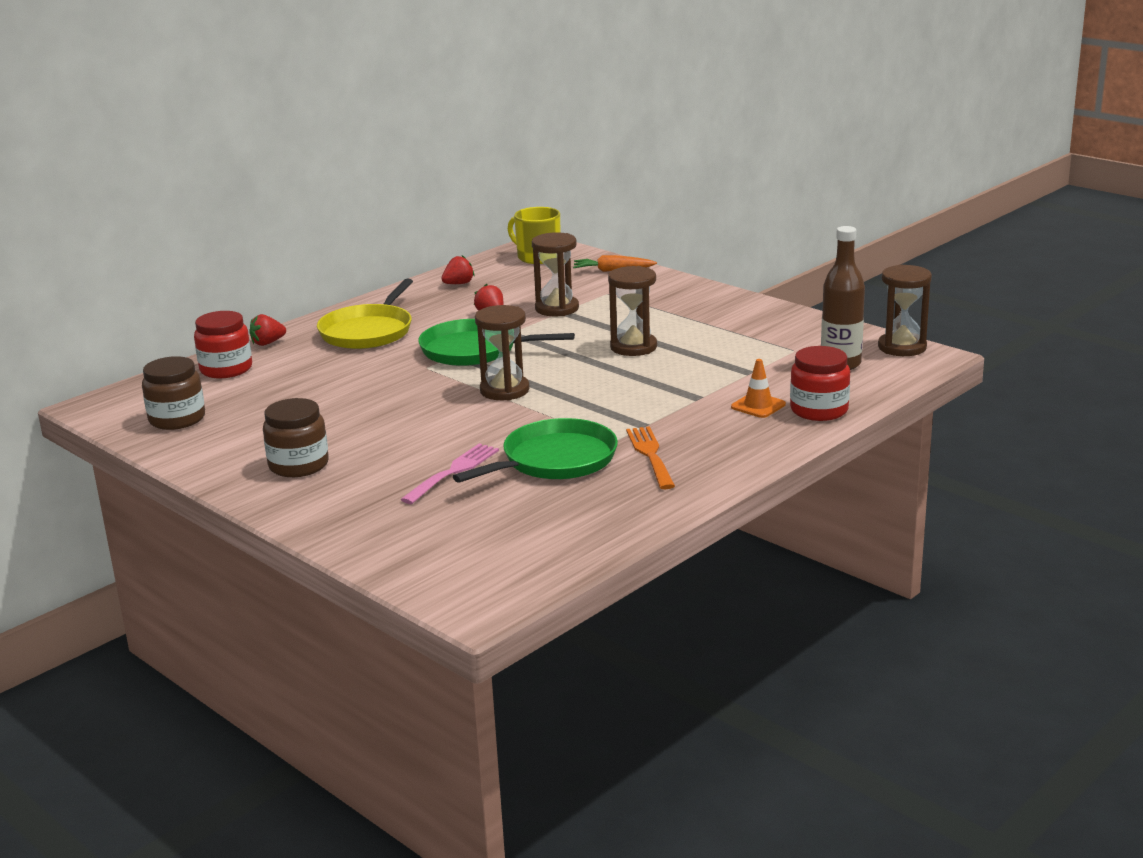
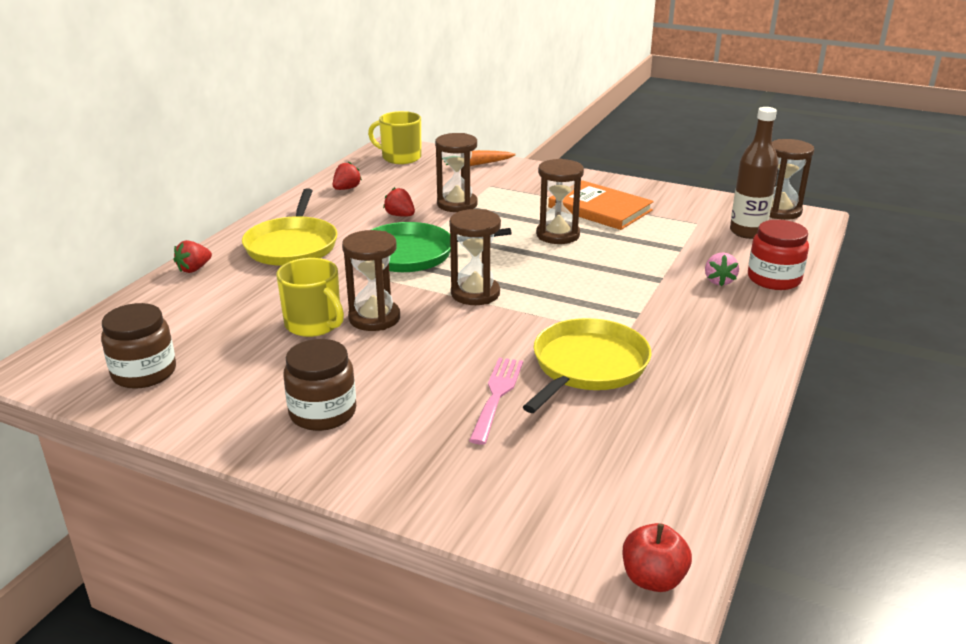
camera: 20 degrees left, 5 degrees up
red jar [194,311,252,378] -> none
green pan [453,418,618,483] -> yellow pan [523,318,652,413]
orange fork [626,426,675,489] -> none
orange traffic cone [731,359,786,418] -> pink strawberry [705,252,739,286]
none -> yellow mug [276,258,344,337]
none -> brown hourglass [342,230,400,331]
none -> orange book [548,180,654,230]
none -> red apple [622,523,692,592]

